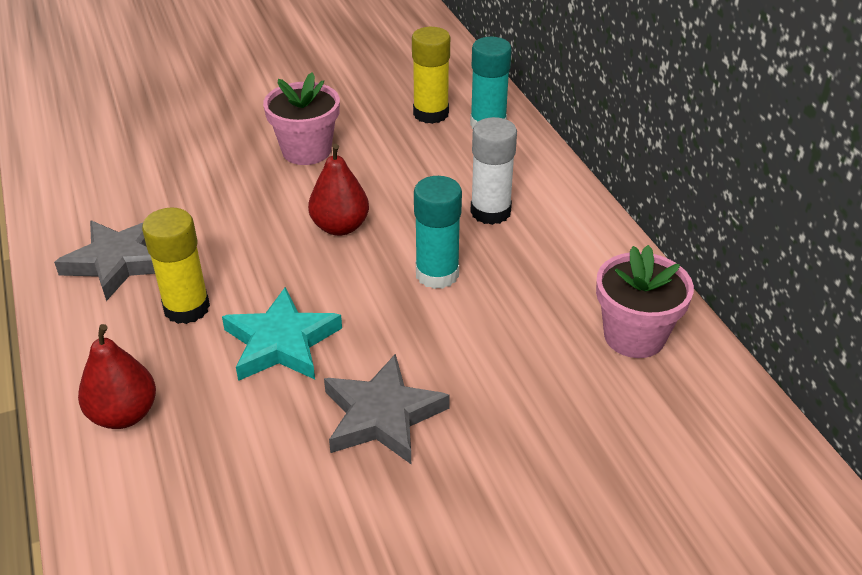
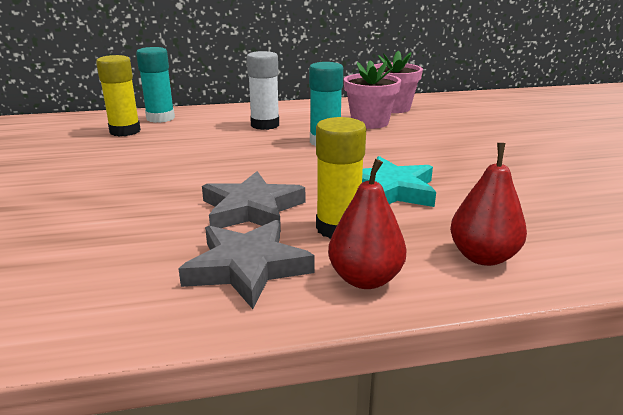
camera: 80 degrees left, 15 degrees down
pink flower pot [263,72,340,165] -> pink flower pot moved to [344,60,401,129]
red pear [308,144,369,236] -> red pear moved to [328,159,407,289]
grey star [324,354,450,464] -> grey star moved to [202,171,305,232]

